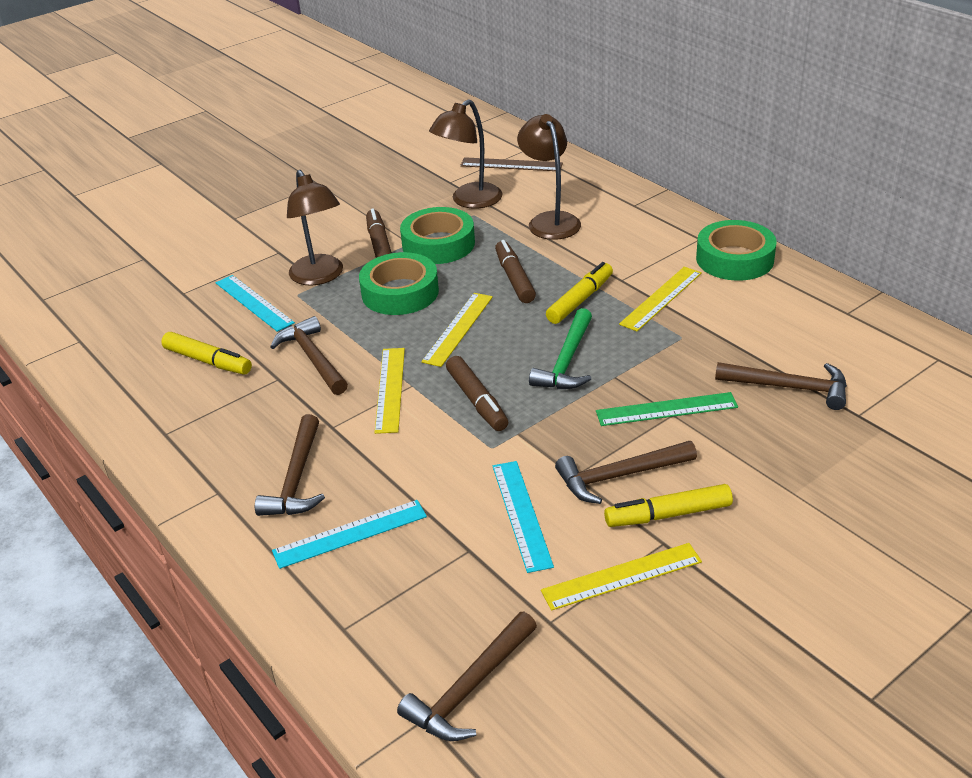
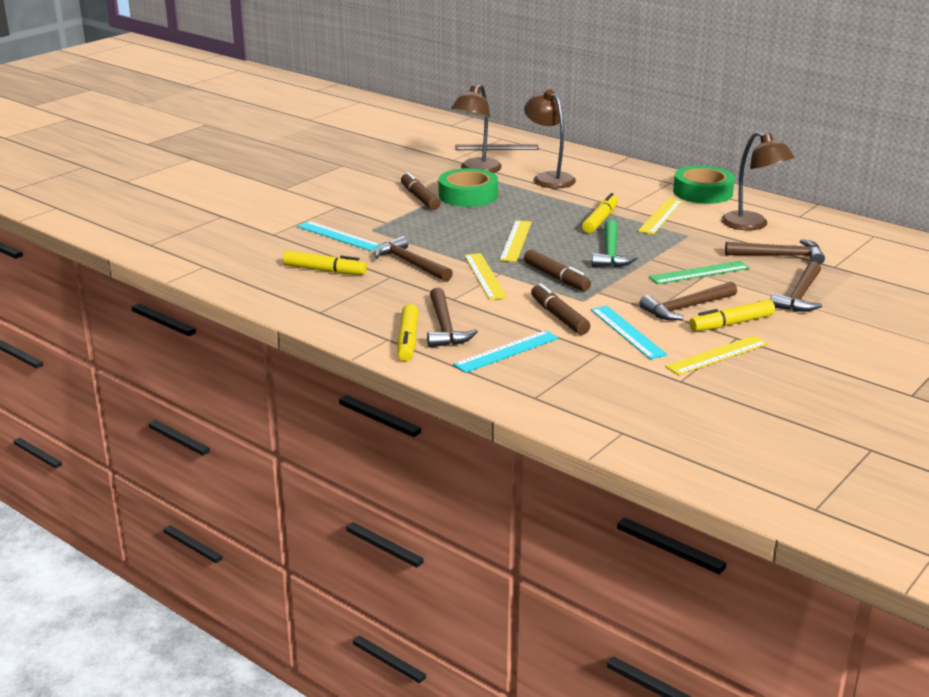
camera: 15 degrees left, 10 degrees down
brown lamp [287,170,343,286] -> brown lamp moved to [721,131,795,230]
green tape [359,252,439,315] -> none
brown hammer [397,612,537,741] -> brown hammer moved to [770,261,823,312]
brown marker [495,240,536,303] -> brown marker moved to [531,283,590,335]
none -> yellow marker [397,304,419,361]

